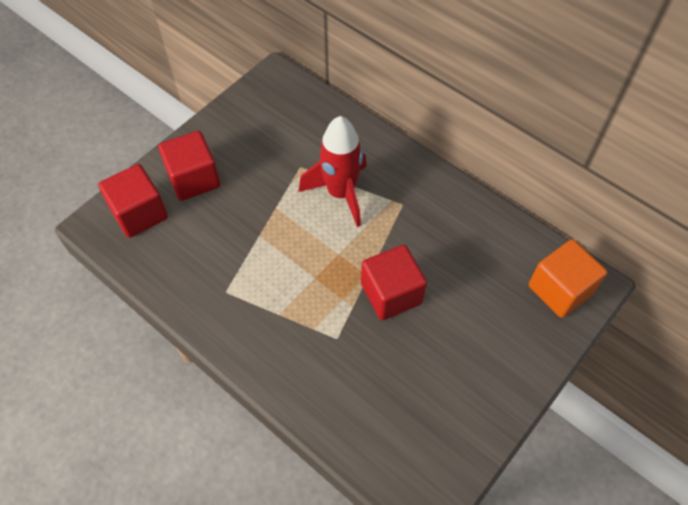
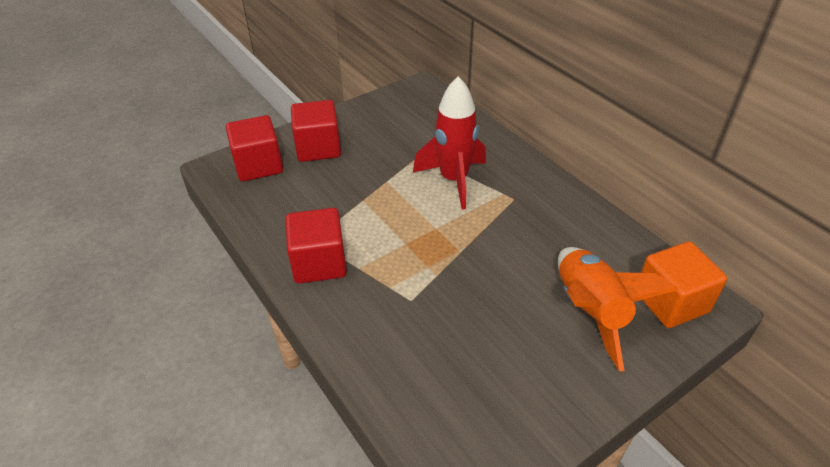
camera: 15 degrees right, 15 degrees down
red cube [361,245,427,320] -> red cube moved to [286,208,347,284]
none -> orange rocket [558,247,678,372]

